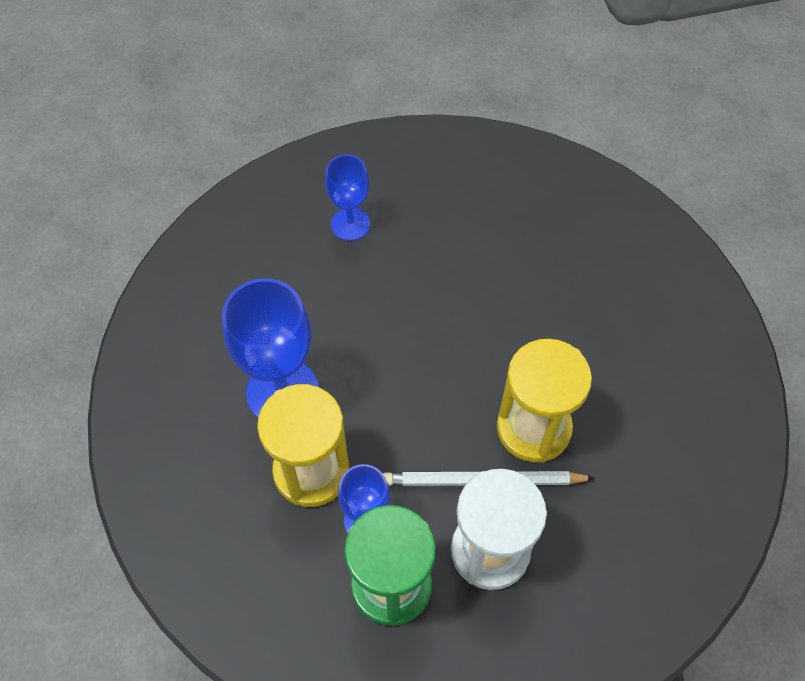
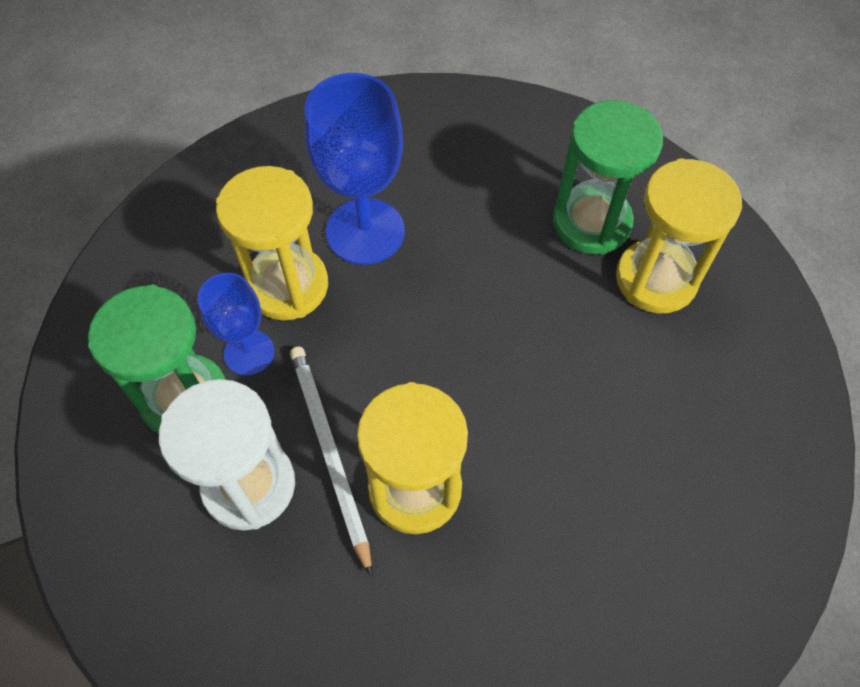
camera: 70 degrees right, 0 degrees up
blue goblet [325,155,370,241] -> green hourglass [553,100,663,255]
none -> yellow hourglass [616,158,742,314]

